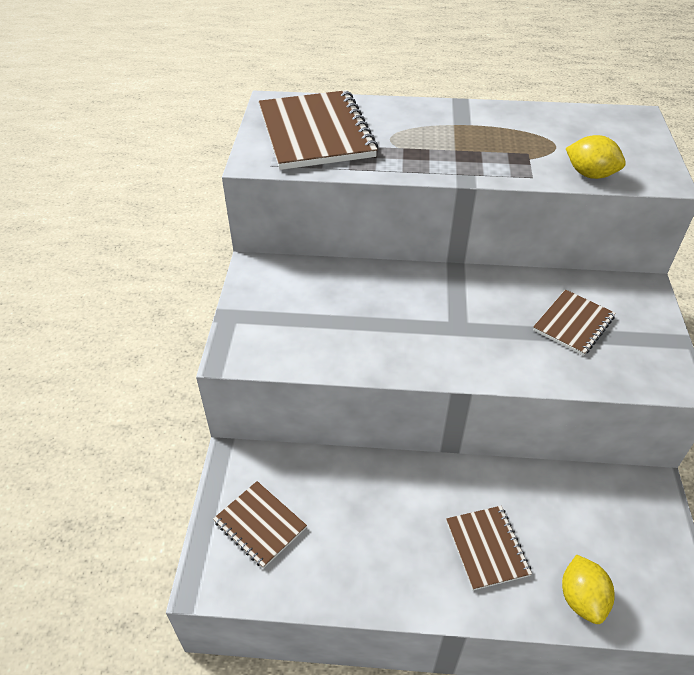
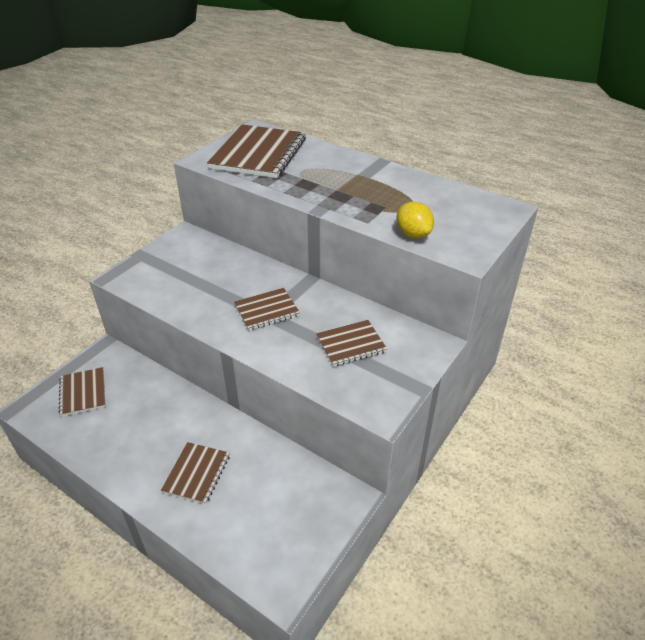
camera: 30 degrees right, 5 degrees down
yellow lemon [562,555,614,624] -> none
none -> brown notebook [234,288,300,331]

